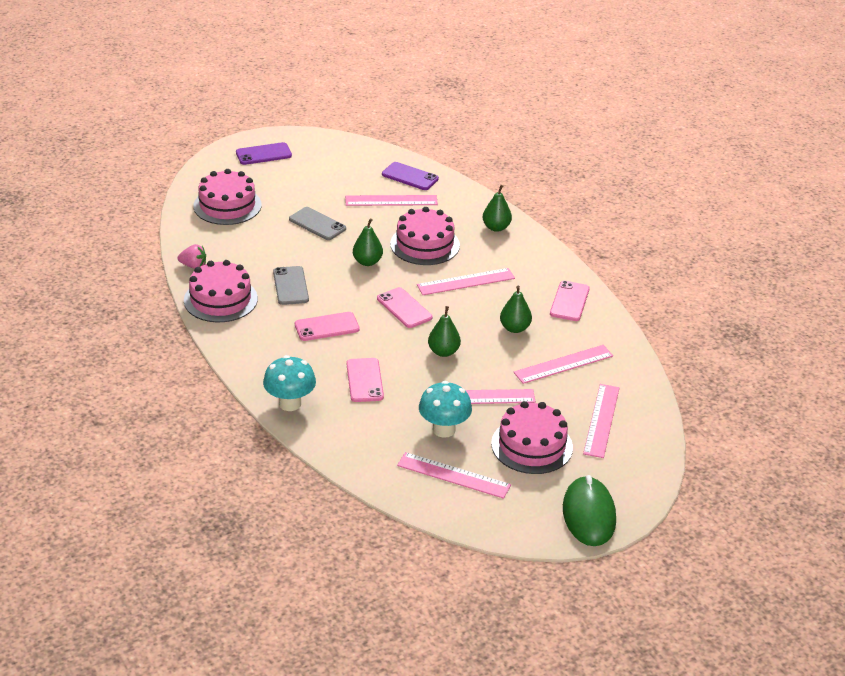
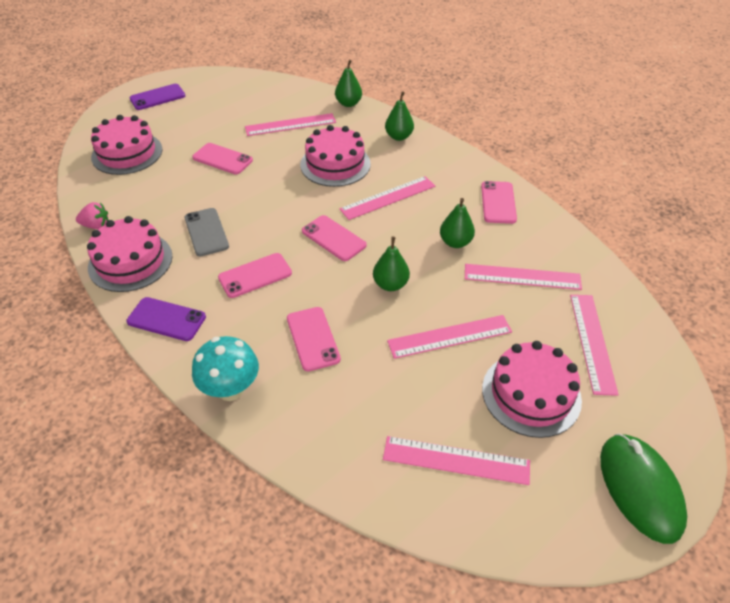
camera: 10 degrees left, 10 degrees up
grey phone [289,207,346,240] -> pink phone [192,143,253,175]
green pear [353,218,383,266] -> green pear moved to [335,60,362,107]
purple phone [382,162,439,190] -> purple phone moved to [126,297,206,341]
turquoise mushroom [419,381,472,438] -> none
pink ruler [514,345,613,384] -> pink ruler turned 45 degrees clockwise [465,264,582,290]

